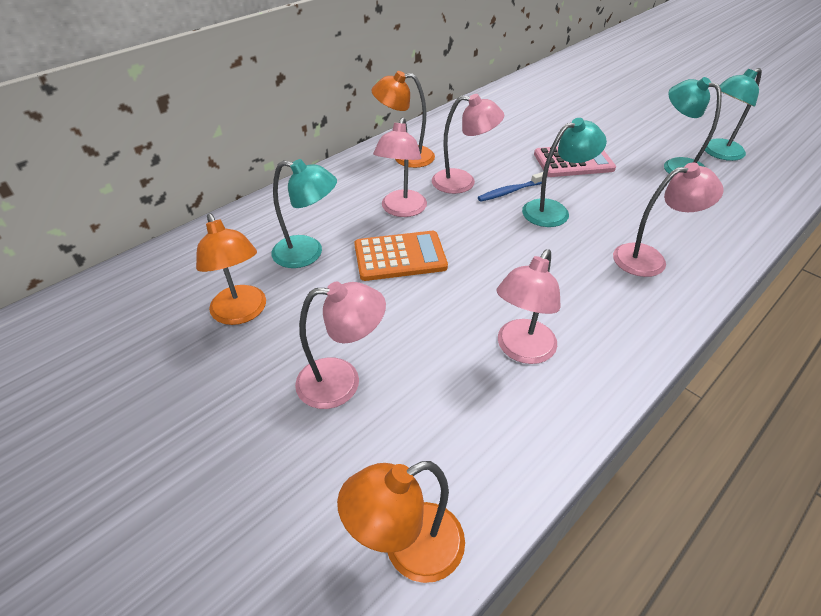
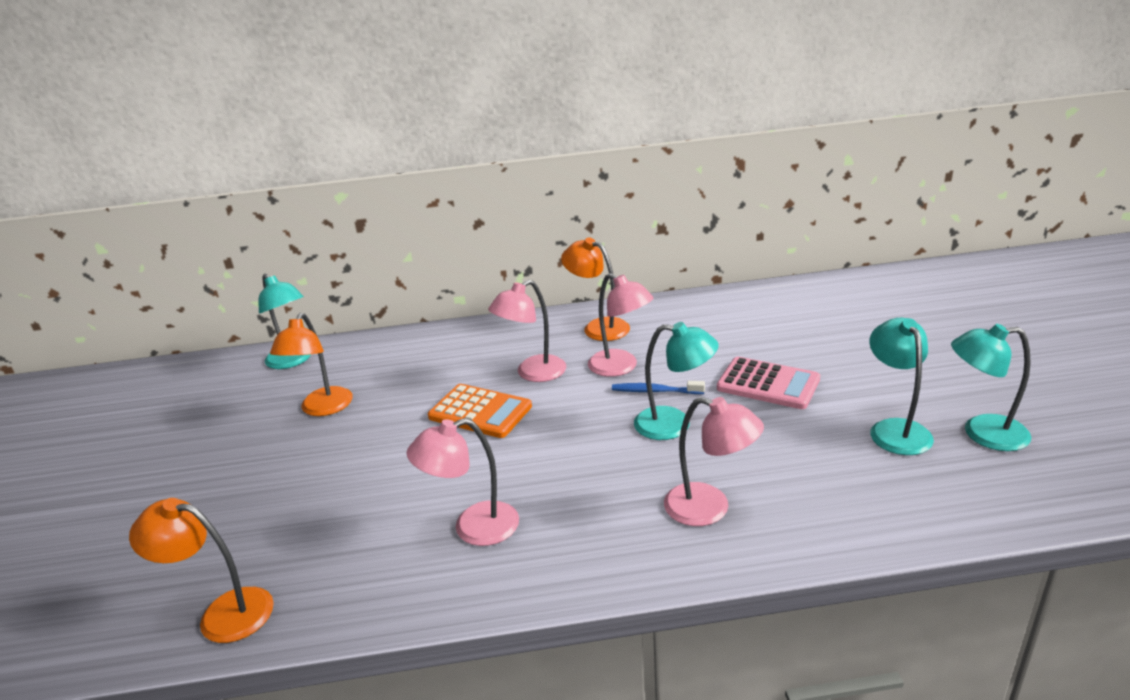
camera: 40 degrees right, 15 degrees down
turquoise lamp [271,159,337,268] -> turquoise lamp moved to [258,274,311,369]
pink lamp [295,282,386,409] -> none

